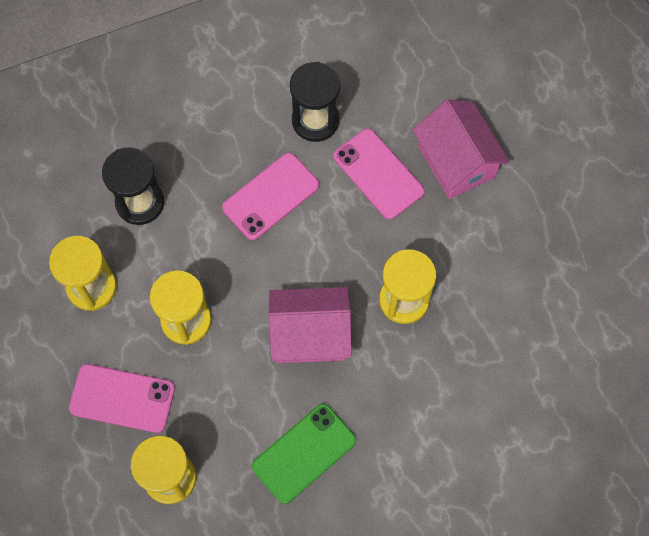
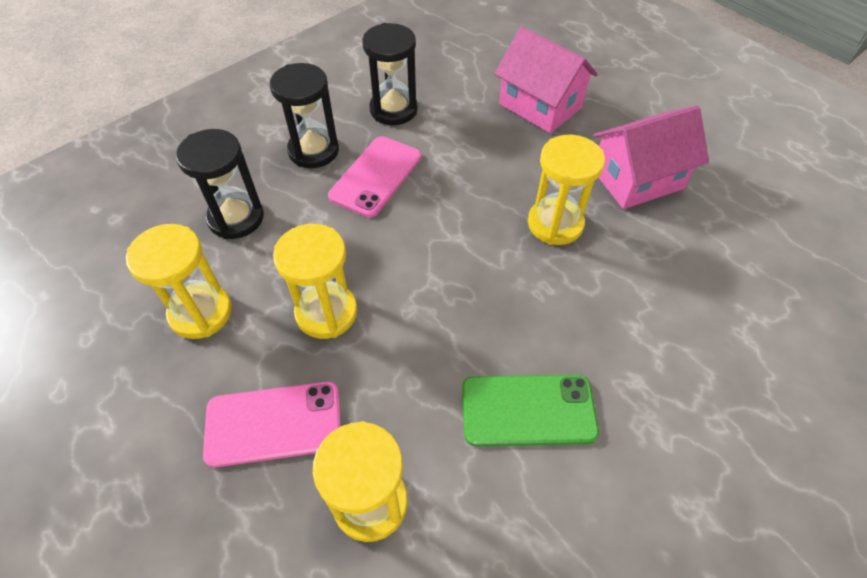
camera: 20 degrees left, 15 degrees down
green phone [252,404,356,504] -> green phone turned 60 degrees clockwise [462,375,599,446]
pink house [269,287,352,363] -> pink house moved to [593,105,709,209]
pink phone [333,128,425,219] -> none
none -> black hourglass [270,63,339,168]

